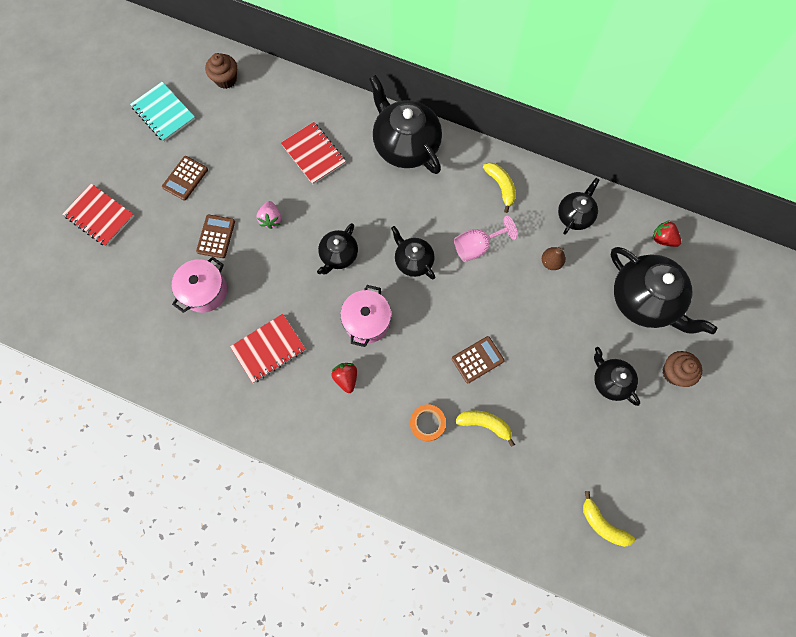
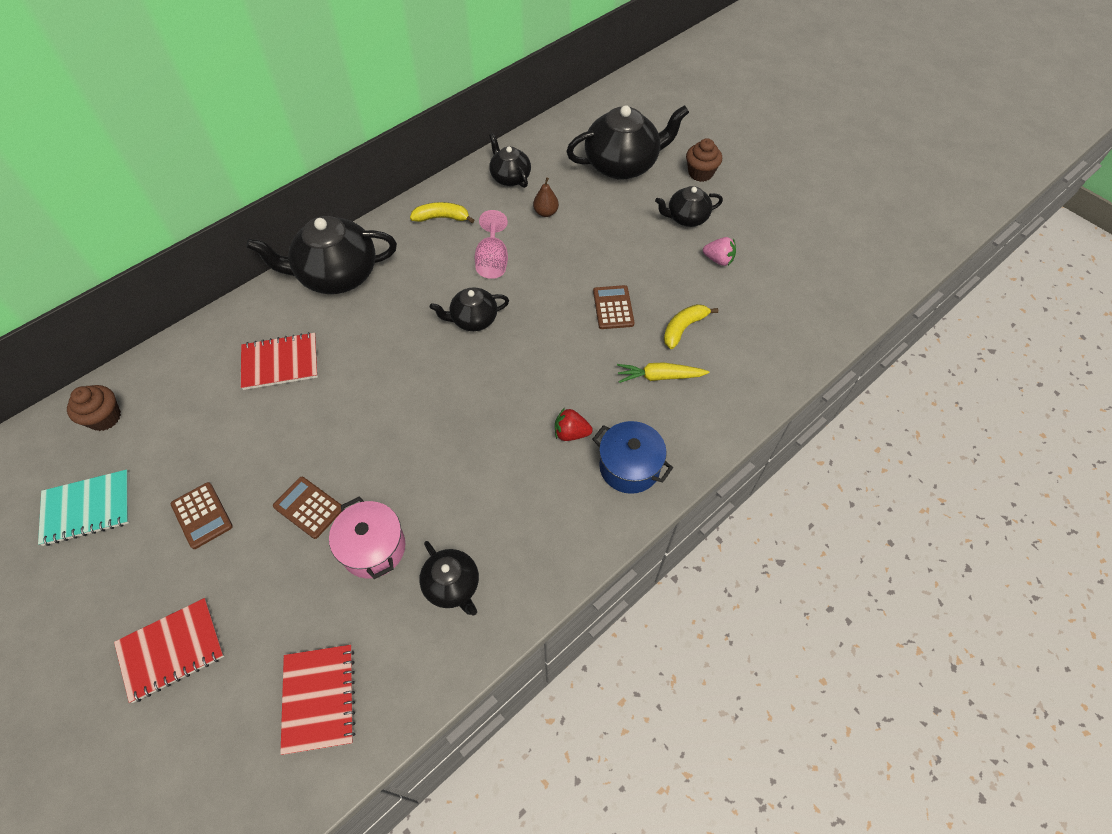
camera: 65 degrees left, 15 degrees down
red notebook [230,314,306,383] -> red notebook moved to [280,645,355,755]
pink strawberry [257,201,281,229] -> pink strawberry moved to [703,237,736,266]
black teapot [317,223,358,275] -> black teapot moved to [419,541,479,616]
pink pot [340,285,391,347] -> none
orange tape [410,405,446,441] -> yellow carrot [617,362,710,383]
yellow banana [583,491,635,547] -> none
red strawberry [652,220,681,247] -> none
none -> blue pot [592,421,673,494]

